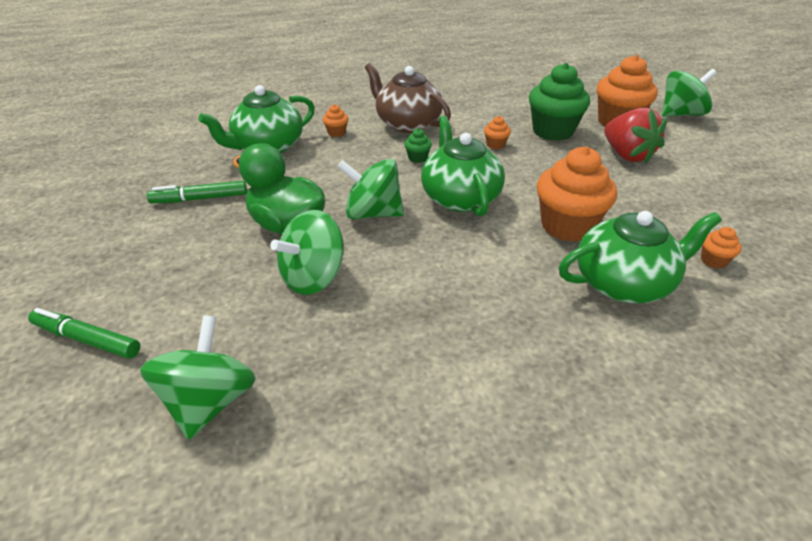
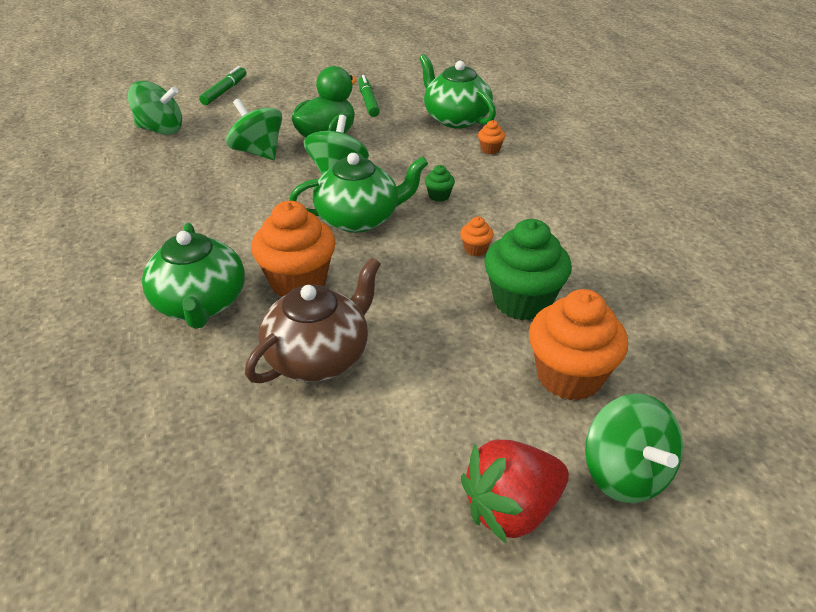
camera: 90 degrees right, 0 degrees up
brown teapot [365,63,451,133] -> brown teapot moved to [245,257,381,383]
red strawberry [604,108,667,164] -> red strawberry moved to [461,440,569,544]
orange cupcake [701,227,742,269] -> none

